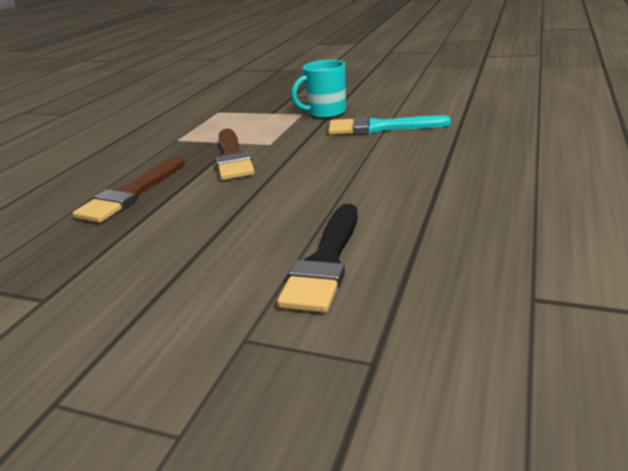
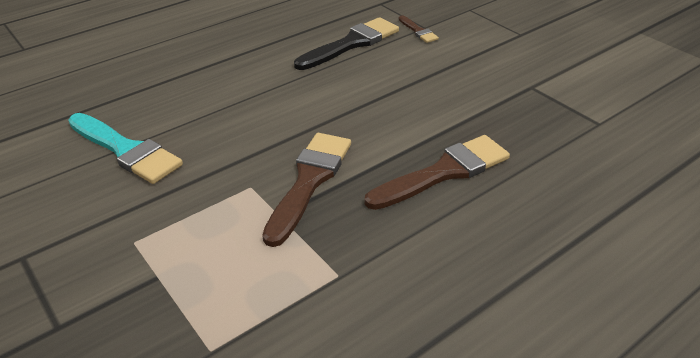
camera: 150 degrees left, 10 degrees up
turquoise mug [291,60,346,119] -> none
none -> brown brush [399,15,439,43]

